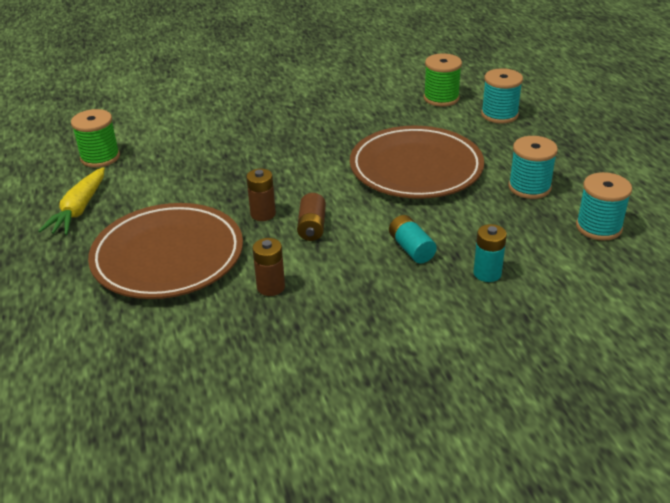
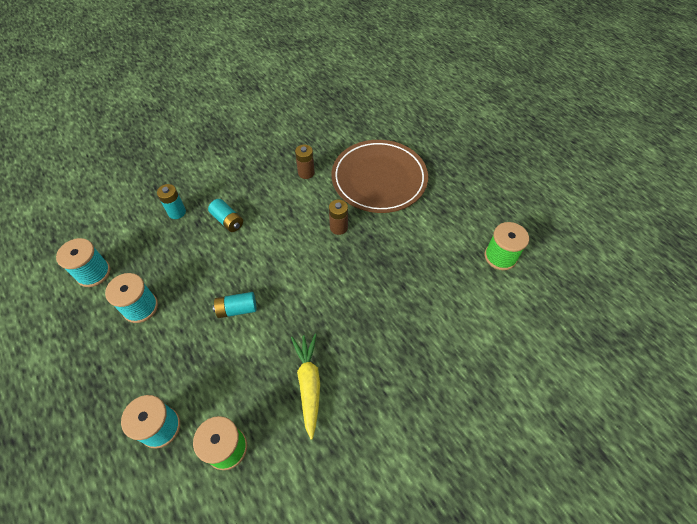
camera: 160 degrees right, 20 degrees up
yellow carrot [38,167,105,235] -> yellow carrot moved to [291,334,320,439]
brown battery [297,193,326,241] -> none
brown plate [350,126,484,199] -> turquoise battery [213,292,257,318]

